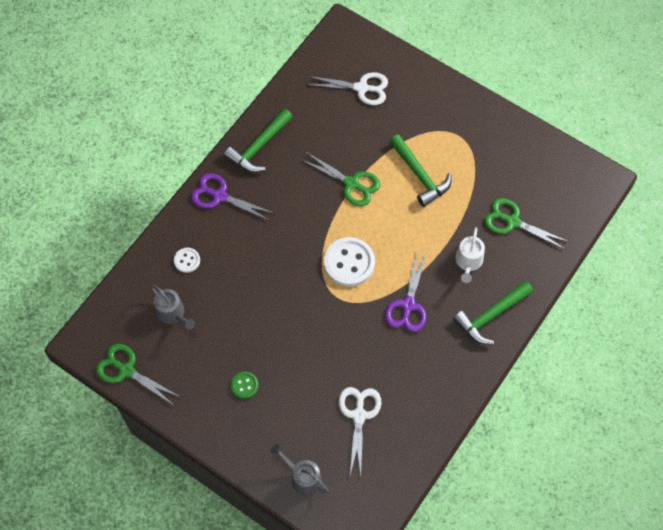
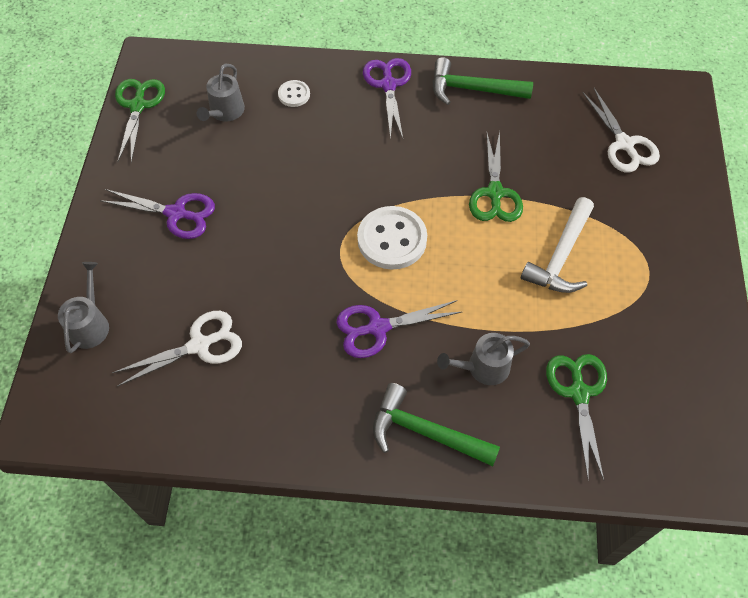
camera: 60 degrees right, 5 degrees down
green button [231,372,258,399] -> purple scissors [100,189,215,239]
green hammer [389,135,452,207] -> white hammer [521,197,594,293]
white watering can [455,227,485,283] -> grey watering can [437,333,530,385]

